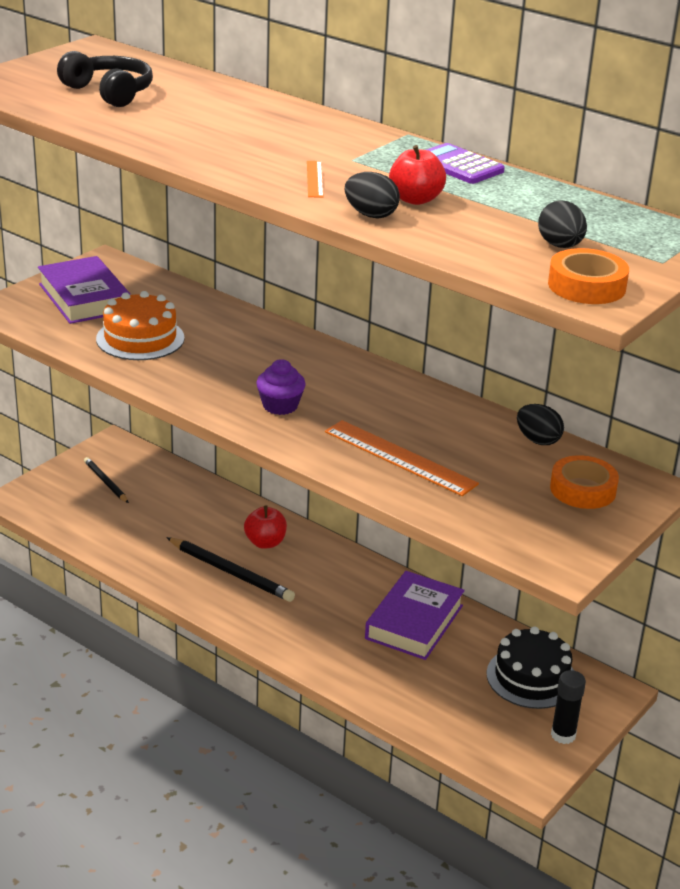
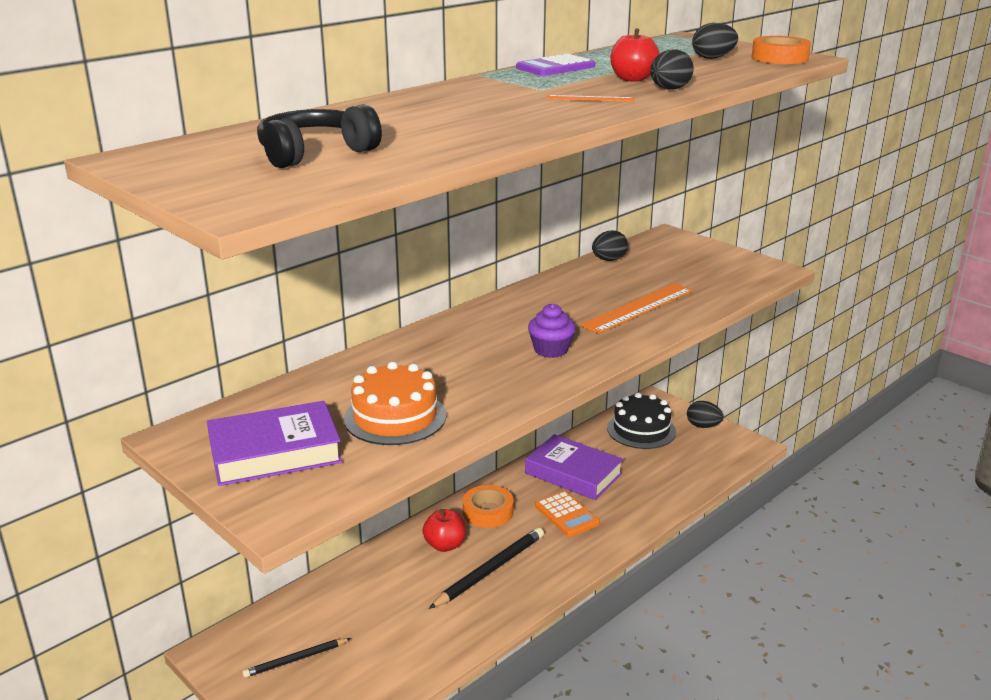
camera: 80 degrees left, 5 degrees down
orange tape [550,455,619,509] -> orange tape moved to [463,485,514,528]
black glue stick [551,670,586,744] -> black egg [687,401,723,428]
none -> orange calculator [535,491,600,537]

